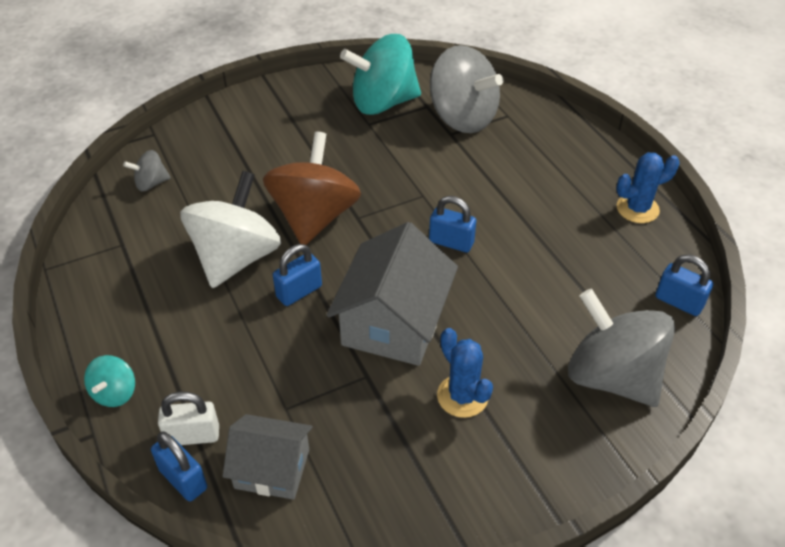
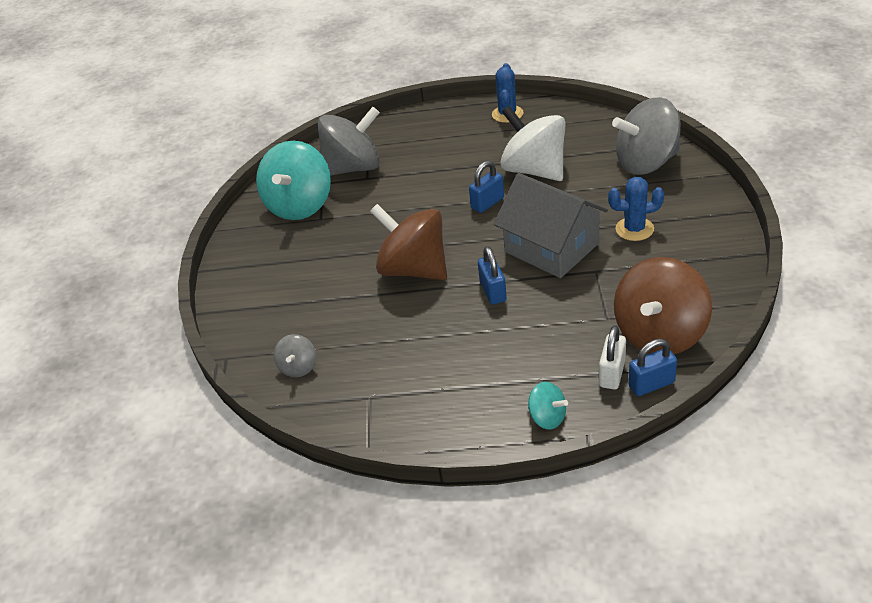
camera: 60 degrees left, 5 degrees down
white spinning top [180,171,281,288] -> white spinning top moved to [500,106,566,181]
grey house [222,414,313,500] -> brown spinning top [614,257,712,354]
blue padlock [655,255,713,316] -> none

